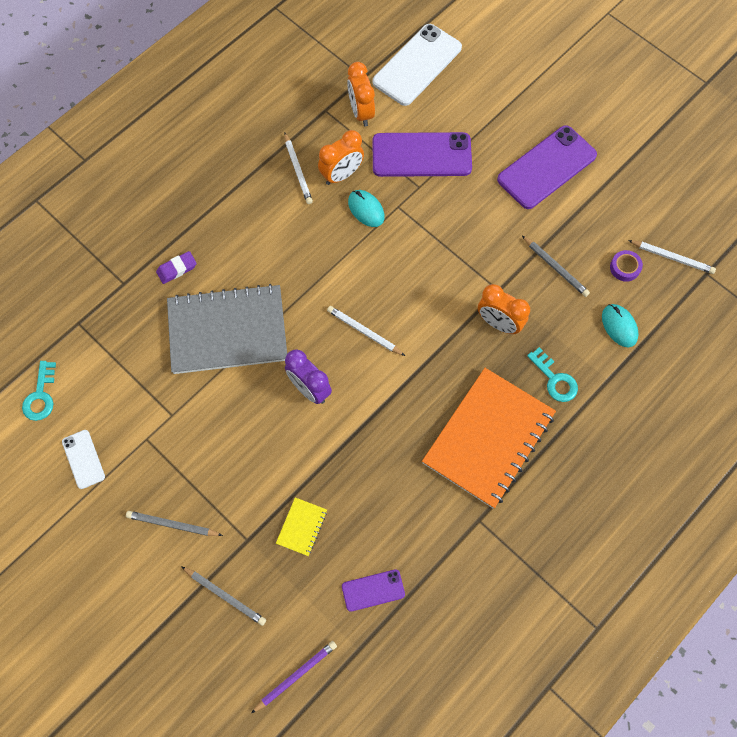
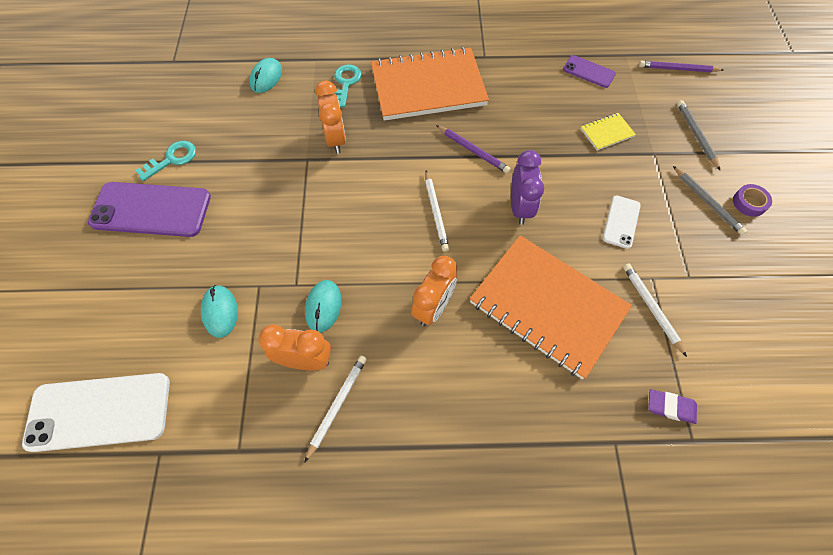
camera: 135 degrees left, 5 degrees down
turquoise key [22,361,56,421] -> turquoise key moved to [135,141,196,181]
white phone [62,430,105,489] -> white phone moved to [603,195,641,249]
purple eraser [156,251,197,284] -> purple eraser moved to [648,389,697,424]
grey notebook [167,284,287,374] -> orange notebook [470,235,632,379]
orange clock [347,62,375,127] -> orange clock moved to [411,256,457,326]
purple phone [372,132,472,177] -> turquoise mouse [201,285,238,338]
grey pencil [522,236,590,297] -> none
purple tape [610,250,643,282] -> purple tape moved to [733,184,772,217]
white pencil [628,240,716,274] -> white pencil moved to [623,263,687,357]
none -> purple pencil [436,125,511,173]

